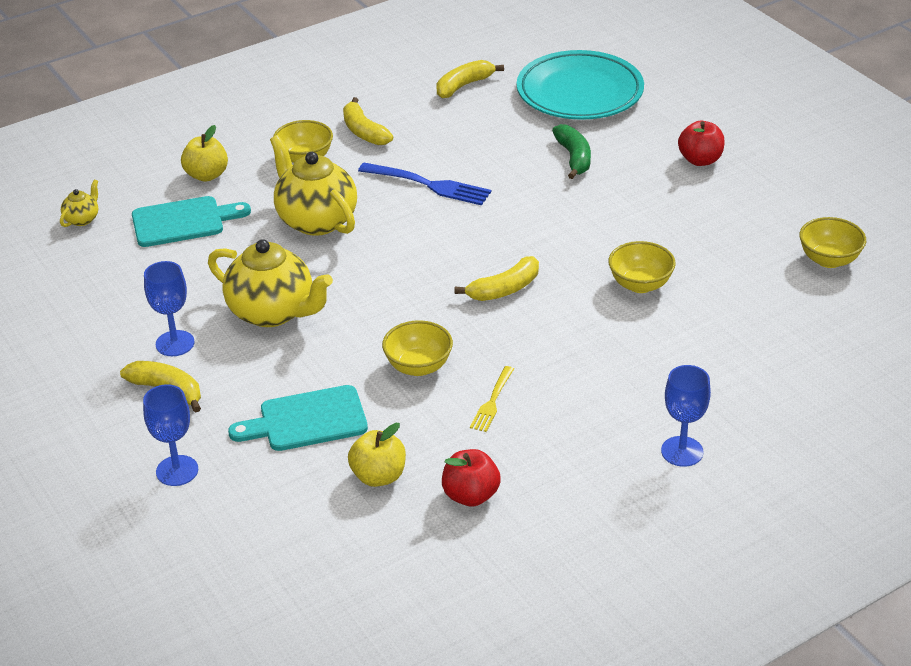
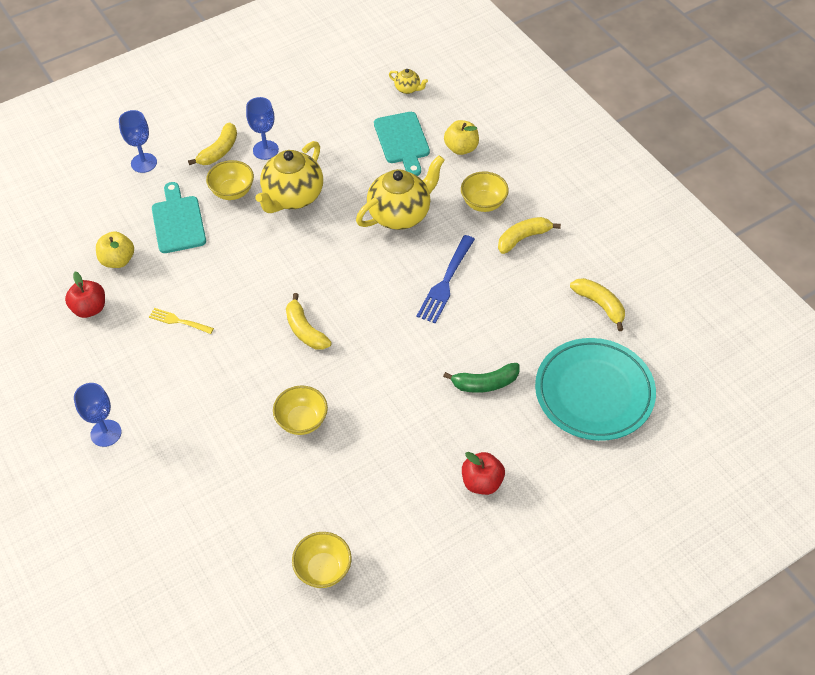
camera: 90 degrees right, 15 degrees up
yellow bowl [382,320,453,376] -> yellow bowl moved to [206,160,254,200]

